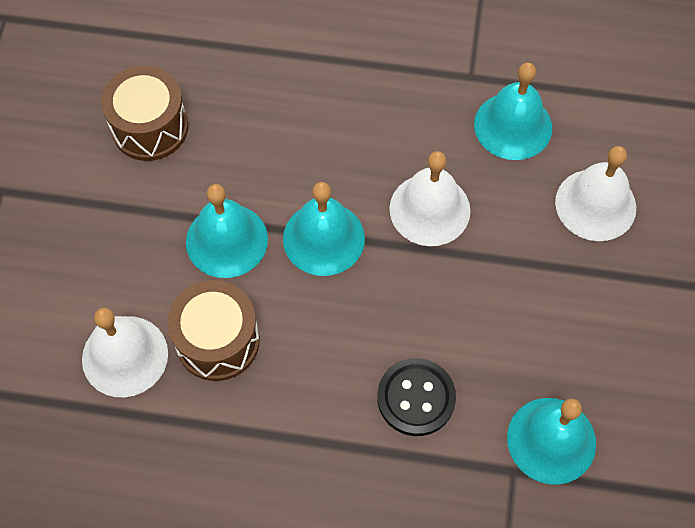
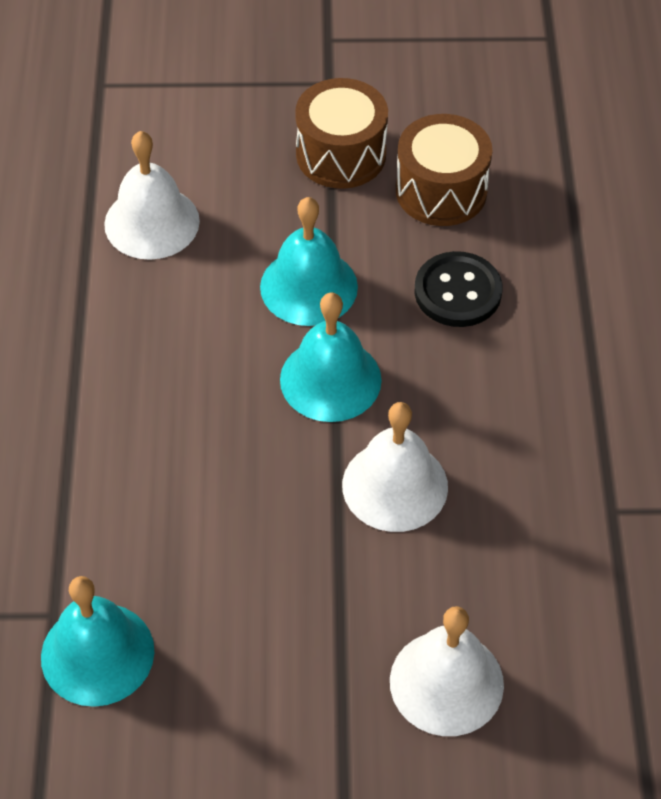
camera: 80 degrees right, 10 degrees down
brown drum [167,280,260,381] -> brown drum moved to [295,78,388,189]
black button [377,358,456,436] -> black button moved to [415,251,502,327]
turquoise bell [474,63,552,160] -> none

